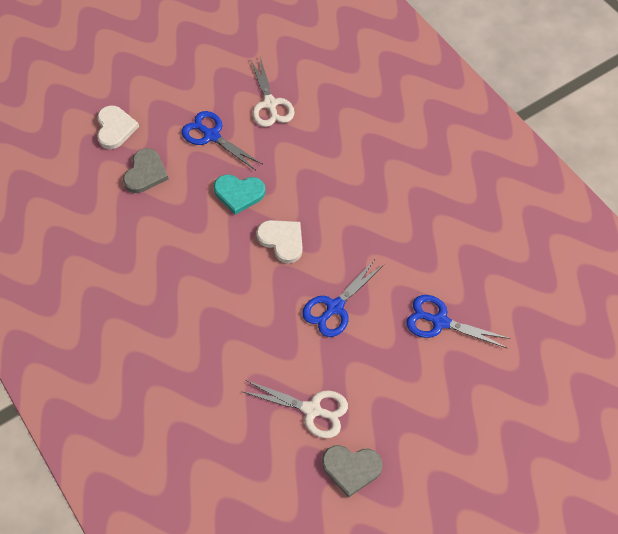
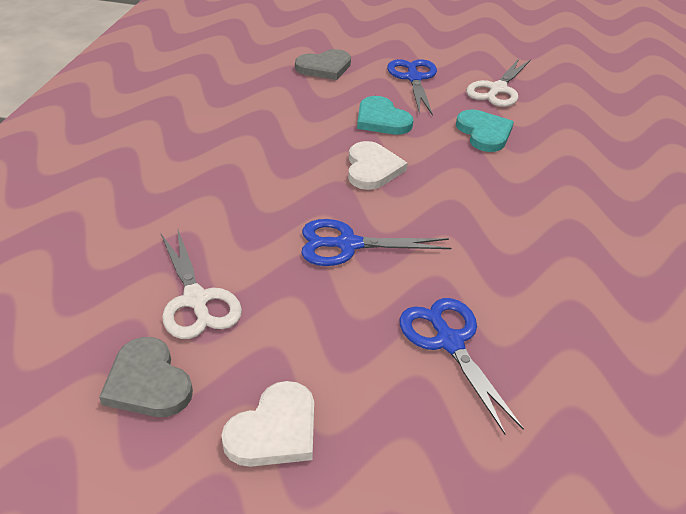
camera: 45 degrees right, 20 degrees down
white heart [97,105,139,149] -> white heart moved to [221,381,314,467]
none -> turquoise heart [456,110,514,152]

